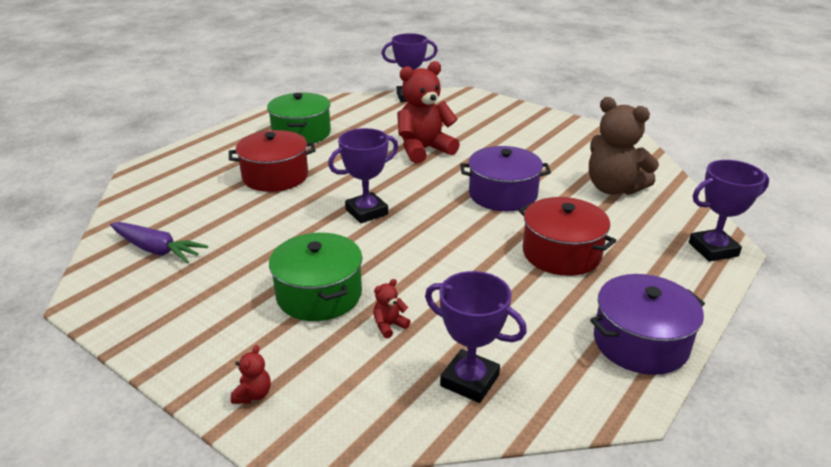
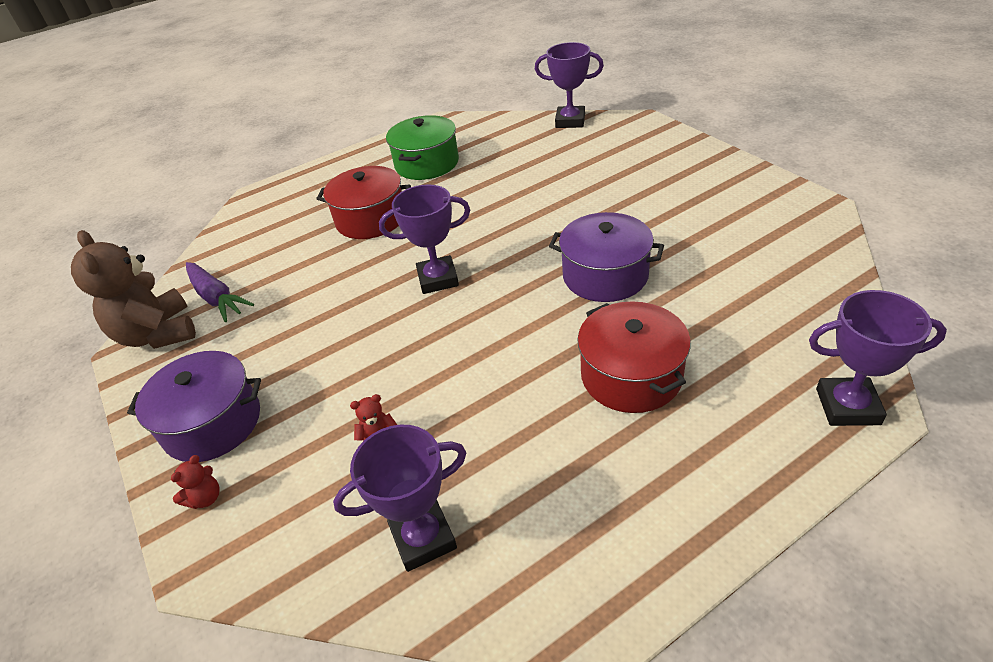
camera: 25 degrees right, 10 degrees up
green pot [269,233,362,321] -> none
red teddy bear [397,61,460,164] -> none
purple trophy [425,271,527,403] -> purple trophy turned 75 degrees counterclockwise [333,425,467,572]
brown teddy bear [589,97,659,195] -> brown teddy bear moved to [71,230,196,349]
purple pot [590,274,705,375] -> purple pot moved to [127,351,261,462]

